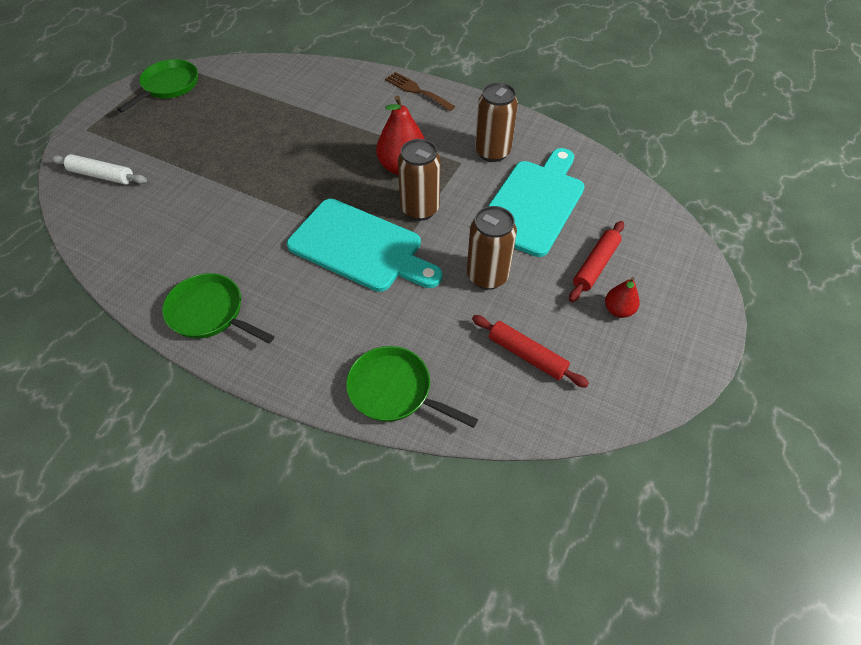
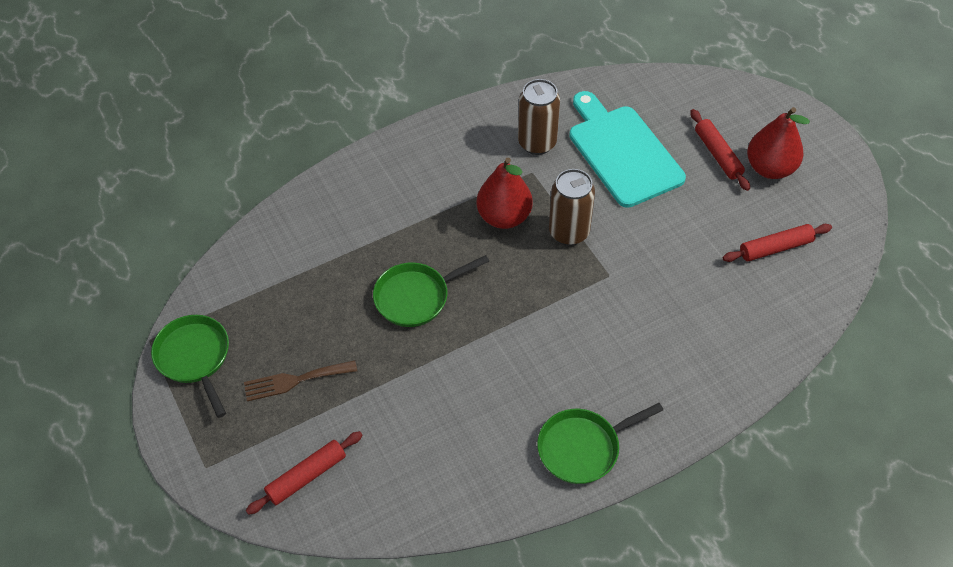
camera: 55 degrees left, 0 degrees up
white rolling pin [51,154,147,185] -> red rolling pin [246,431,363,515]
turquoise cutting board [287,199,442,292] -> none
green pan [346,346,478,428] -> green pan moved to [373,255,489,327]
brown fork [385,72,455,111] -> brown fork moved to [244,360,357,401]
brown can [467,206,517,290] -> none
red pear [605,277,640,318] -> red pear [747,107,810,179], size x1.82

